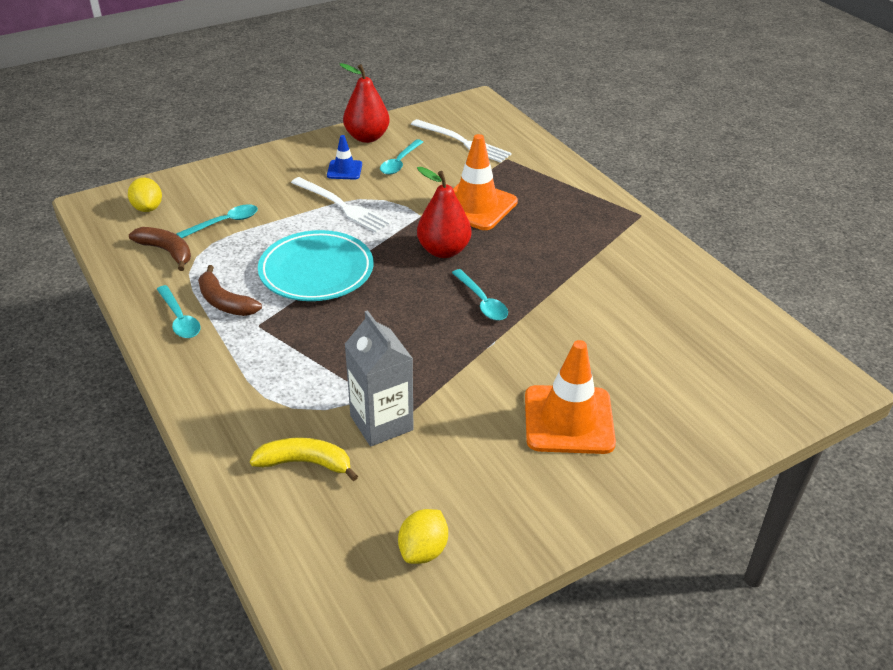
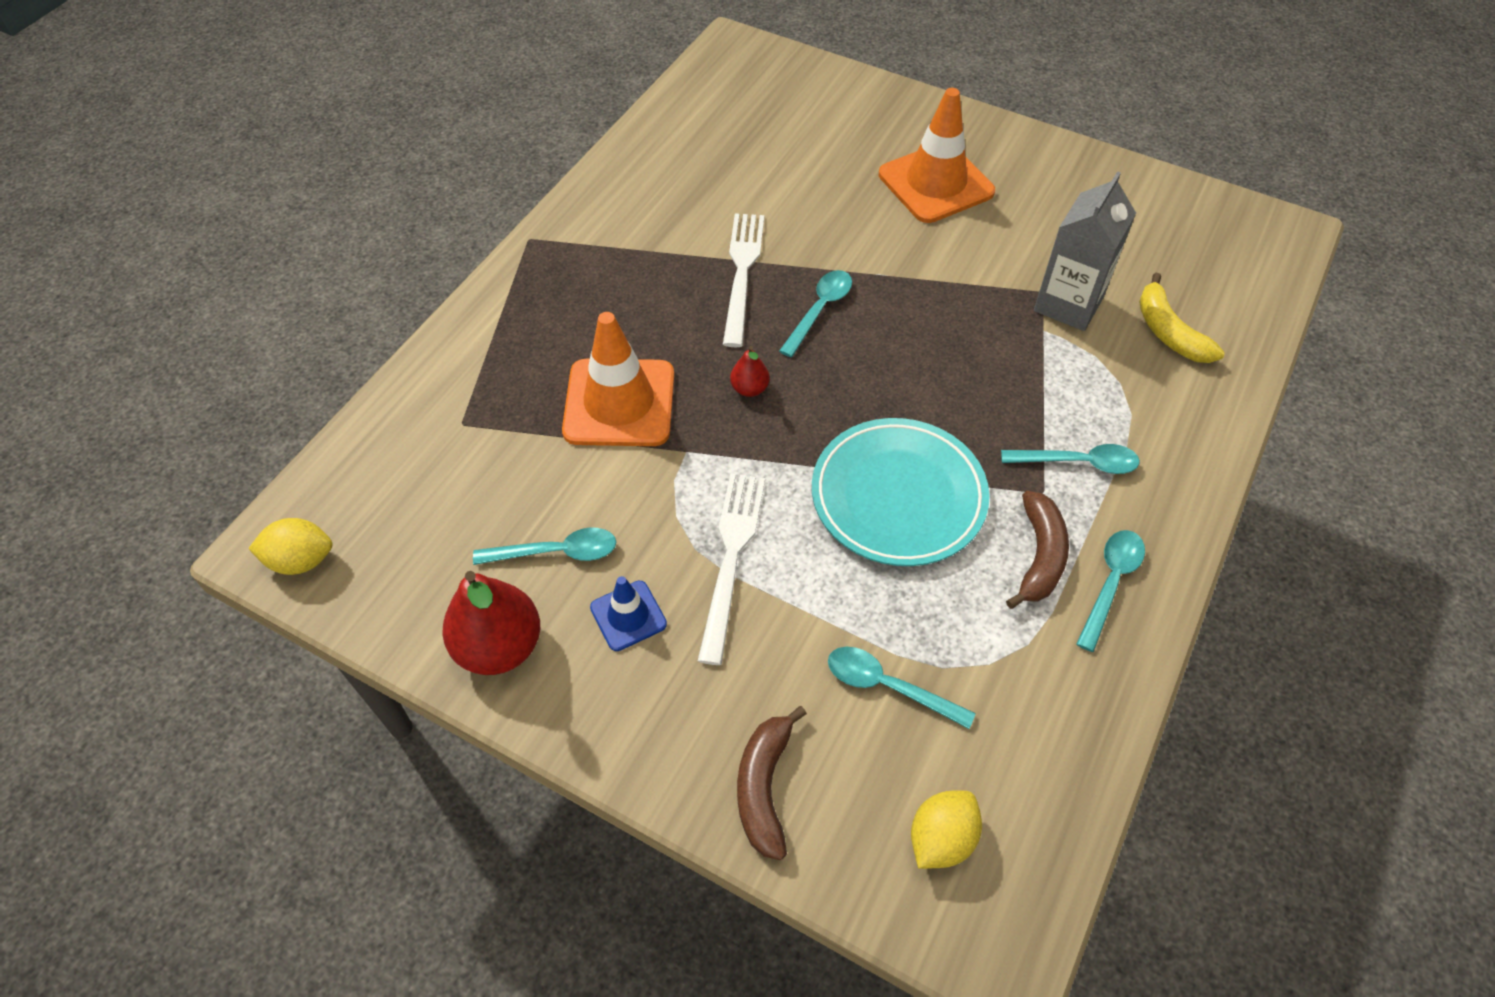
camera: 120 degrees left, 15 degrees up
brown banana [129,227,191,271] -> brown banana moved to [737,706,807,860]
yellow lemon [398,509,448,564] -> yellow lemon moved to [248,518,333,575]
white fork [411,119,512,163] -> white fork moved to [723,213,764,347]
red pear [417,167,471,258] -> red pear [730,346,770,397], size x0.49
none -> turquoise spoon [1001,444,1140,474]

